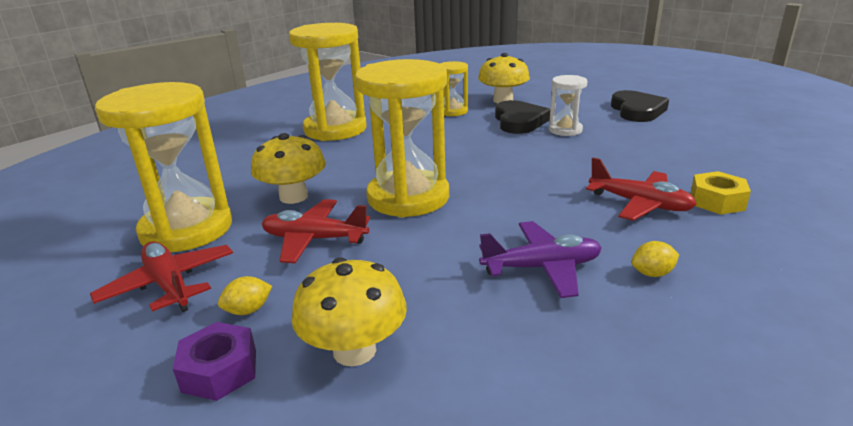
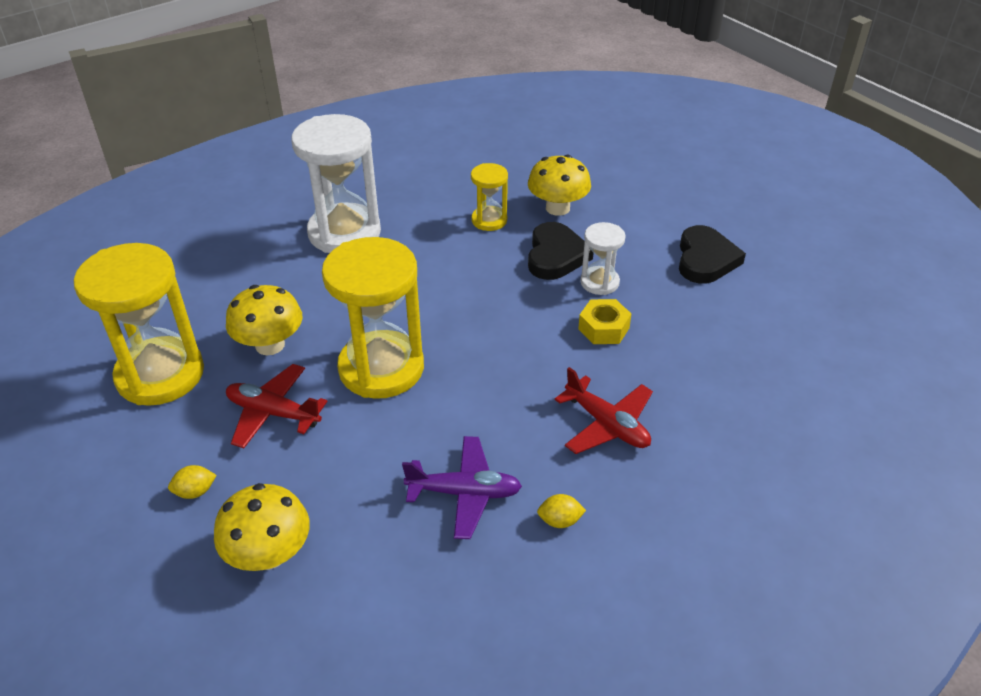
camera: 10 degrees right, 15 degrees up
red plane [90,241,233,312] -> none
purple nut [173,322,256,401] -> none
yellow hourglass [289,23,367,141] -> white hourglass [291,114,381,253]
yellow nut [690,171,751,215] -> yellow nut moved to [578,299,631,344]

